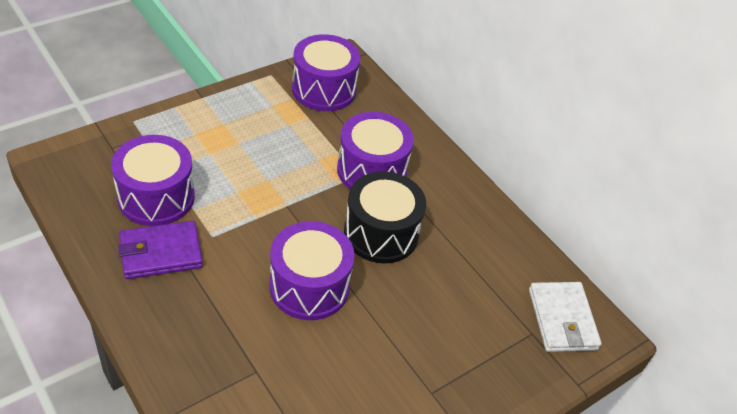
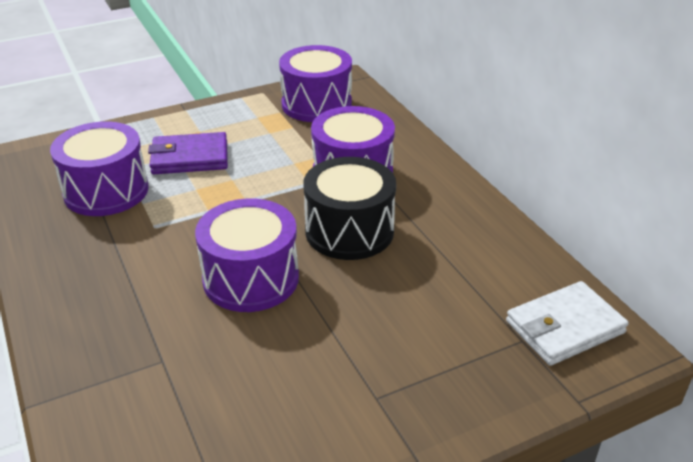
camera: 15 degrees right, 10 degrees down
purple wallet [118,221,203,279] -> purple wallet moved to [148,132,228,174]
white wallet [529,282,602,352] -> white wallet turned 60 degrees clockwise [506,281,629,366]

